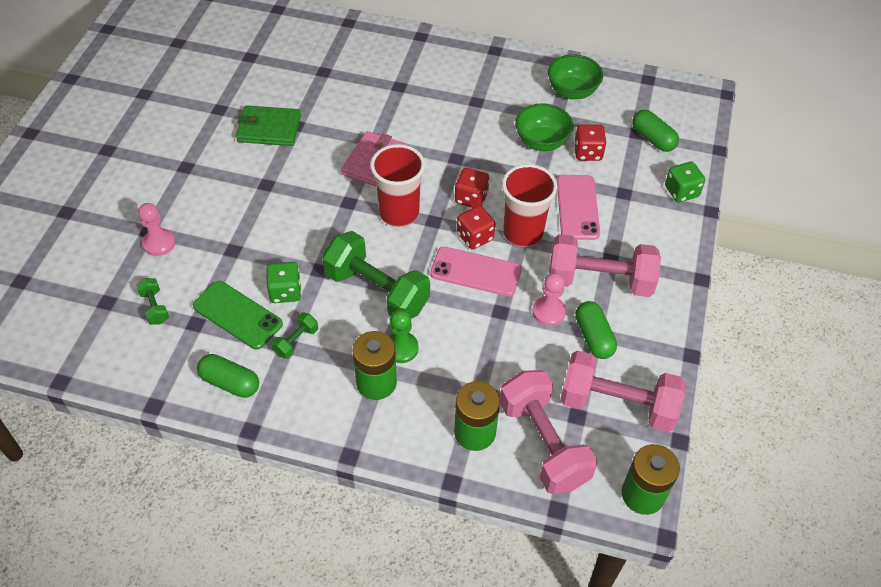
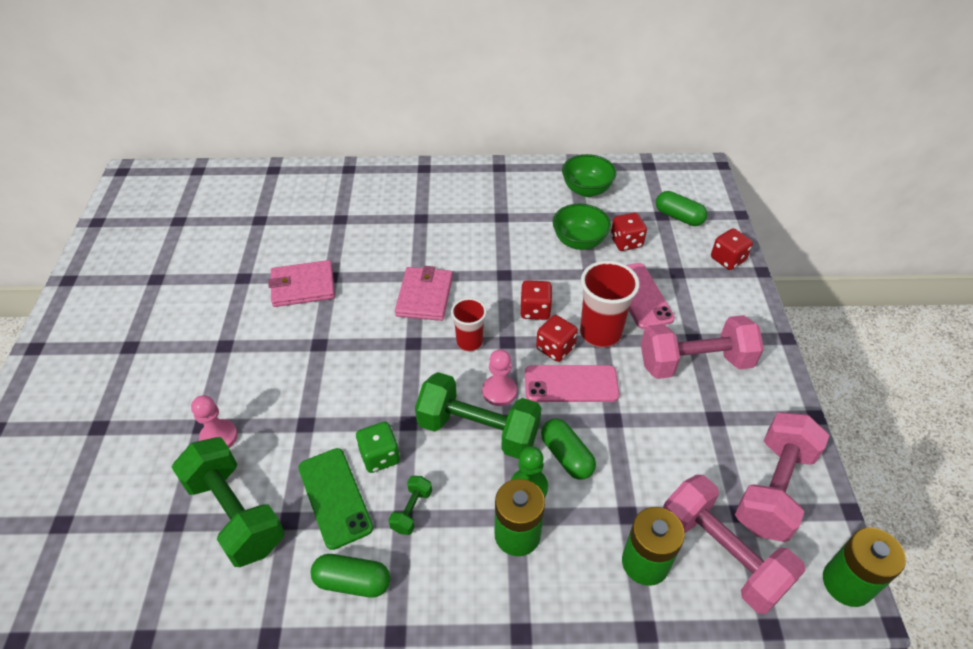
camera: 15 degrees left, 5 degrees down
green dumbbell [136,278,169,325] -> green dumbbell [171,437,285,567], size x2.27
green phone [193,281,283,350] -> green phone turned 45 degrees clockwise [298,448,373,550]
green wallet [236,105,301,146] -> pink wallet [269,260,335,307]
red cup [370,144,425,227] -> red cup [451,298,487,351], size x0.62
pink pawn [532,273,566,326] -> pink pawn moved to [482,349,517,406]
pink dumbbell [560,350,685,433] -> pink dumbbell turned 60 degrees counterclockwise [735,412,829,542]
green capsule [575,301,617,359] -> green capsule moved to [541,419,596,480]
green dice [665,162,705,203] -> red dice [711,228,753,270]

